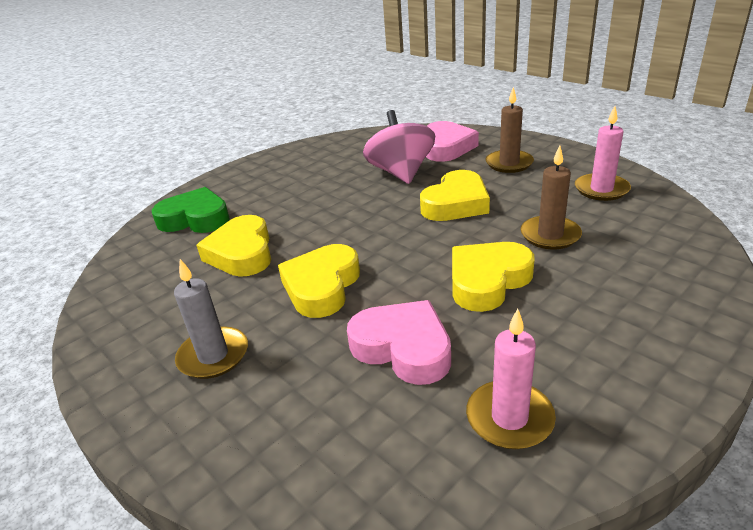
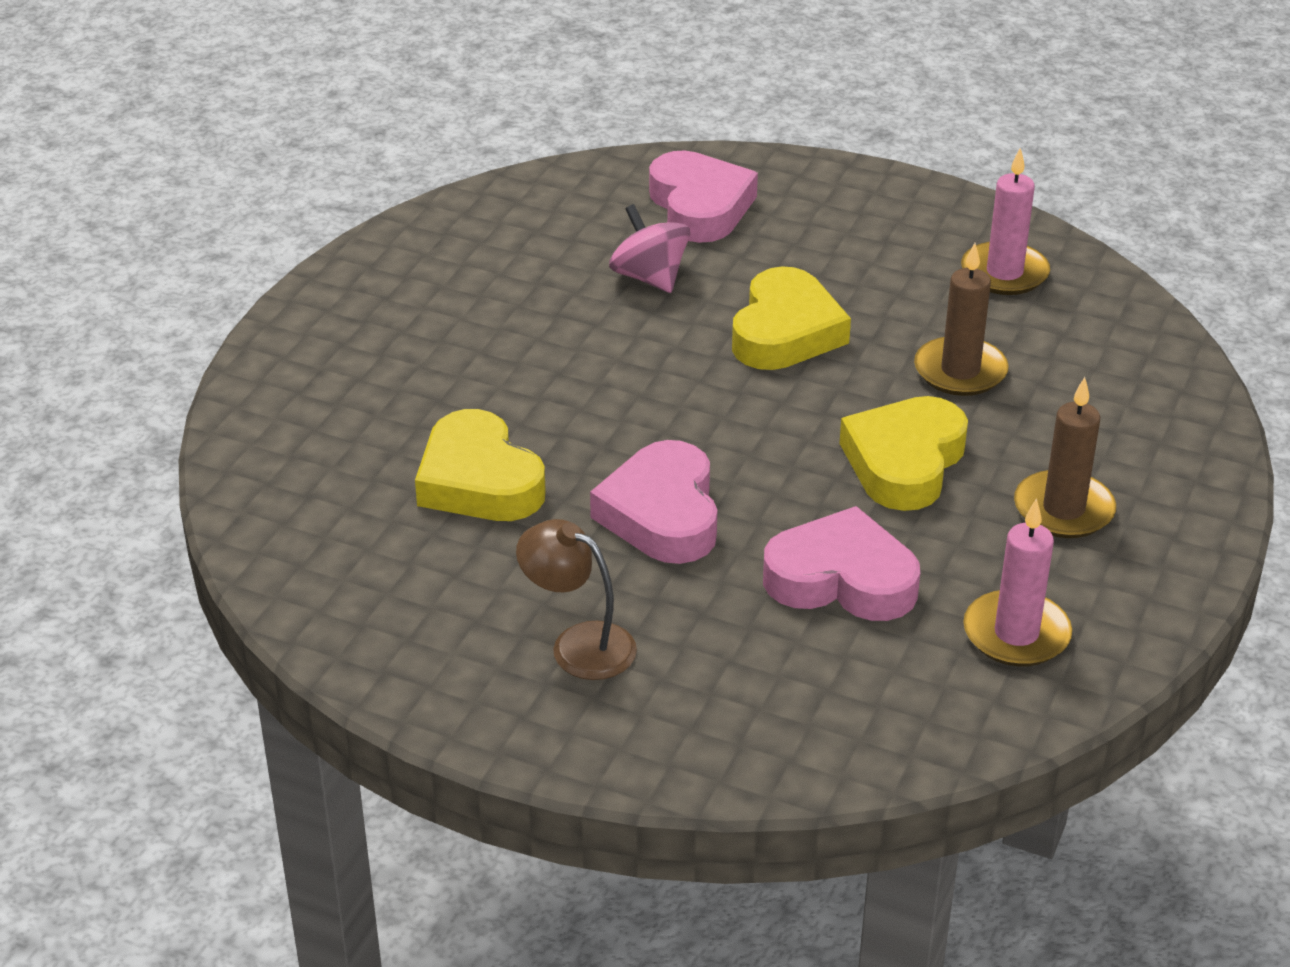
camera: 25 degrees left, 5 degrees up
green heart [151,187,230,233] -> none
grey candle [174,259,248,379] -> brown lamp [516,519,637,680]
yellow heart [278,244,360,318] -> pink heart [590,440,717,564]
pink spinning top [363,110,435,184] -> pink spinning top [609,204,690,293], size x0.65
brown candle [486,87,534,173] -> brown candle moved to [1014,377,1116,538]

